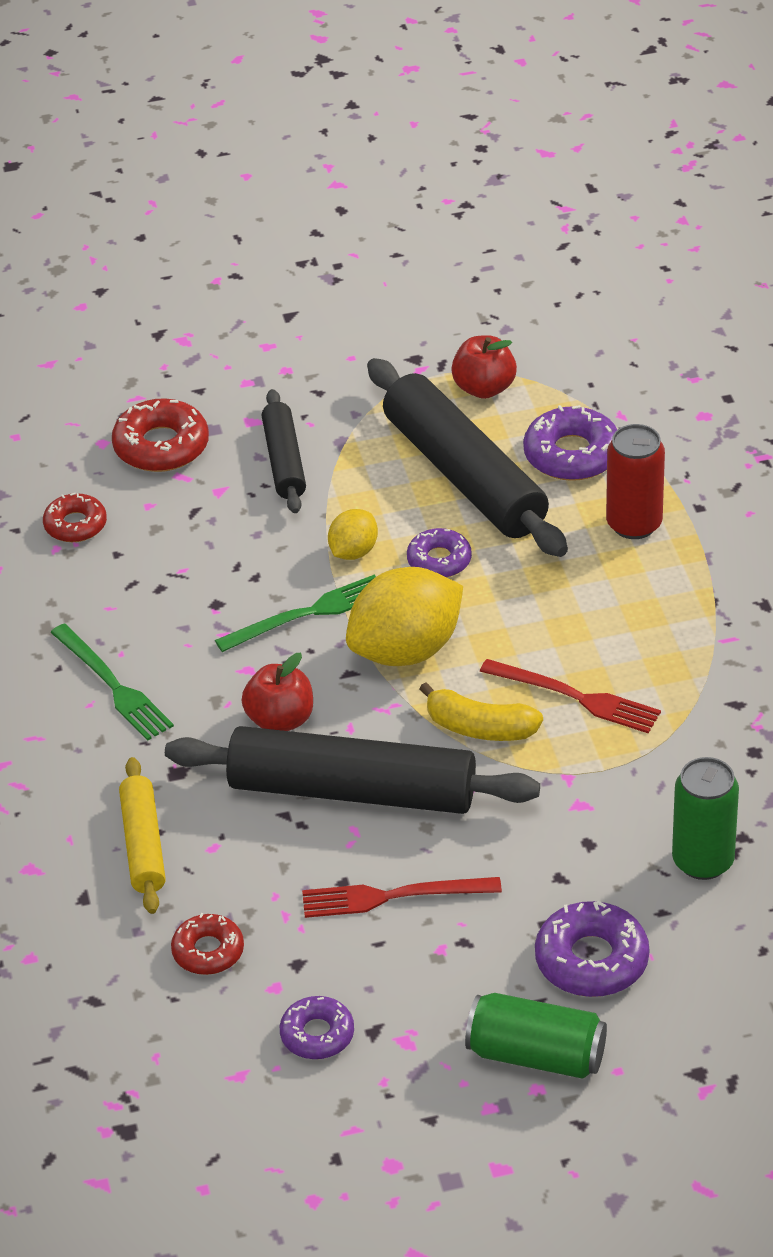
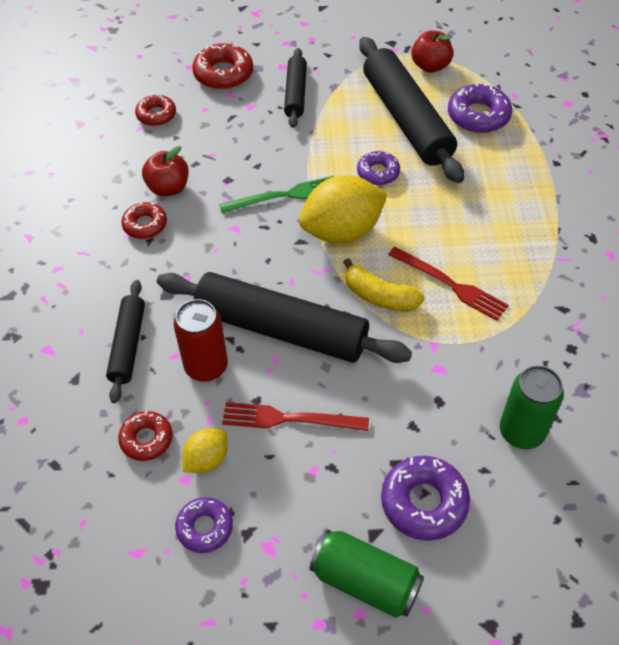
camera: 10 degrees right, 10 degrees up
green fork [50,623,174,741] -> red donut [121,202,167,239]
yellow rolling pin [119,757,166,914] -> black rolling pin [106,280,145,403]
red apple [242,653,313,731] -> red apple moved to [142,146,189,197]
yellow lemon [328,509,378,560] -> yellow lemon moved to [182,428,228,473]
red can [606,424,665,539] -> red can moved to [174,299,228,382]

